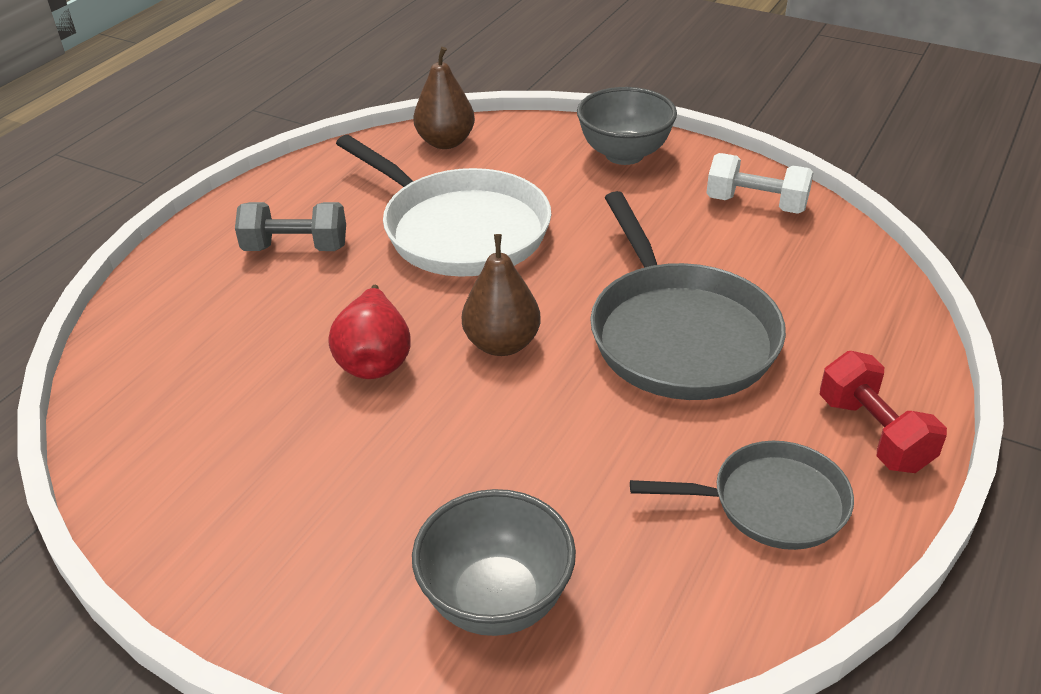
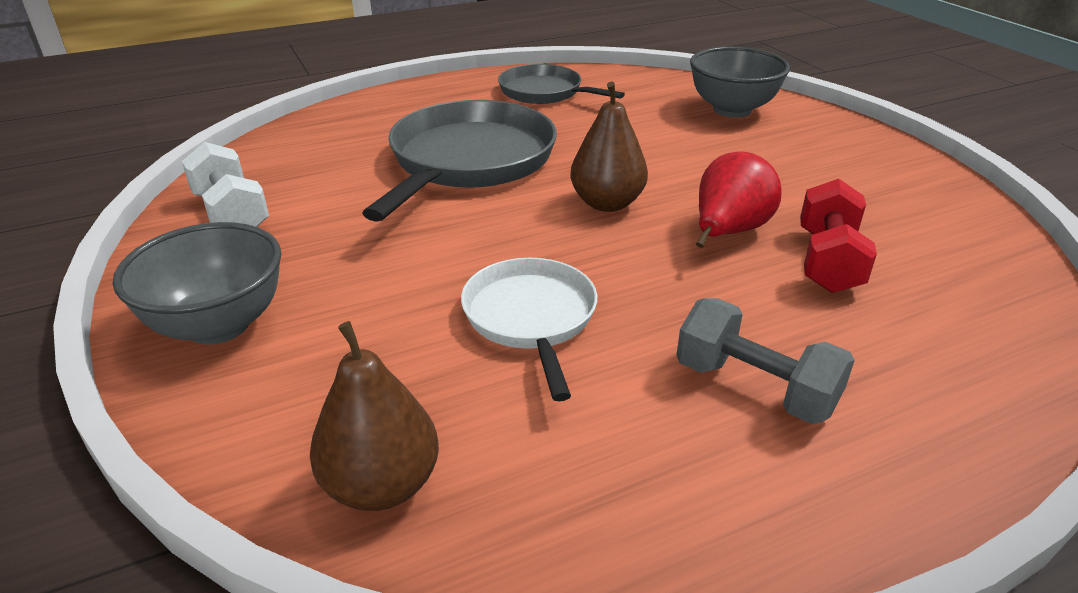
camera: 145 degrees left, 5 degrees down
white pan [336,135,551,277] -> white pan [461,258,597,401], size x0.60
red dumbbell [820,351,947,473] -> red dumbbell moved to [800,179,877,293]

